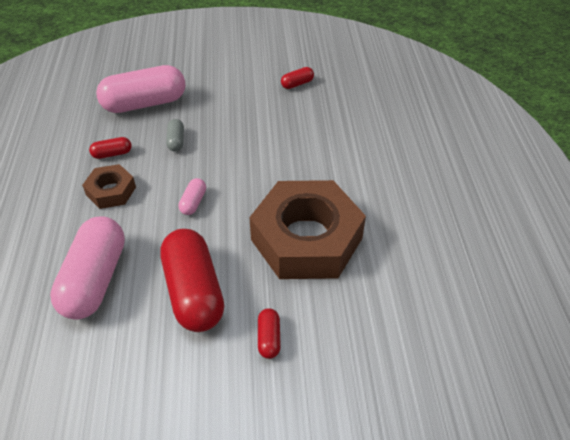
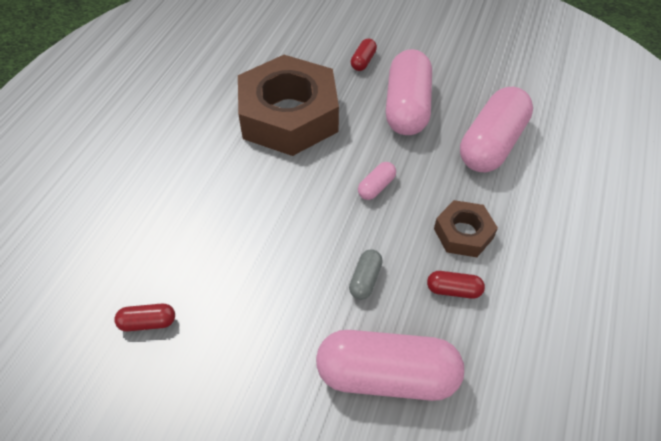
camera: 155 degrees left, 5 degrees up
red capsule [160,229,224,332] -> pink capsule [386,49,432,135]

